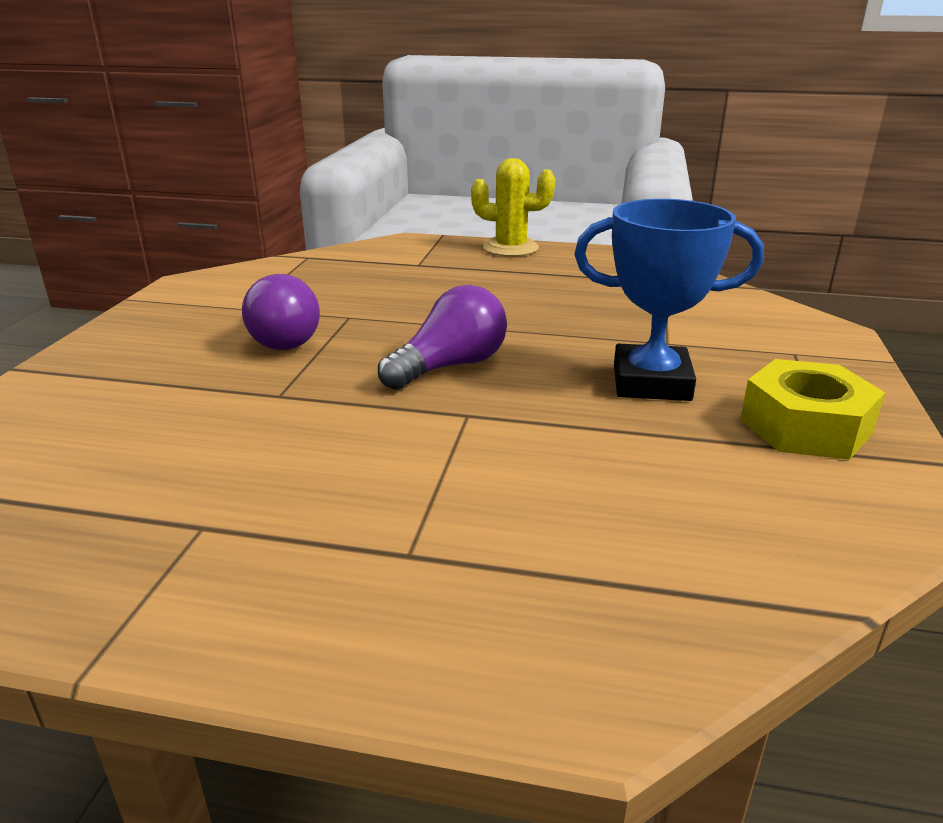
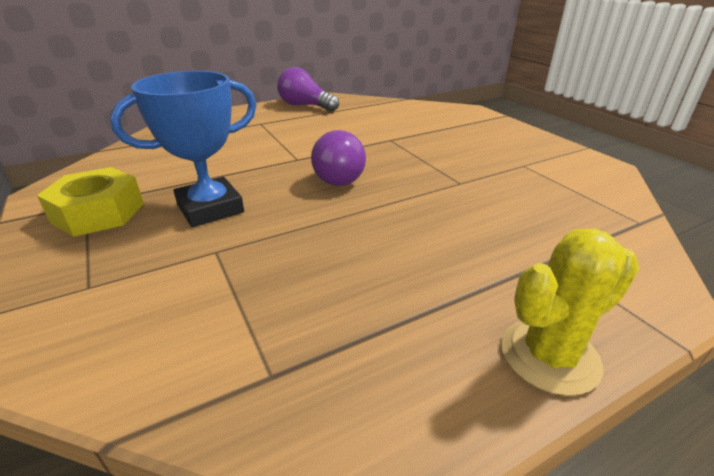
camera: 140 degrees right, 5 degrees up
purple light bulb [242,274,320,350] -> purple light bulb moved to [277,67,339,112]

